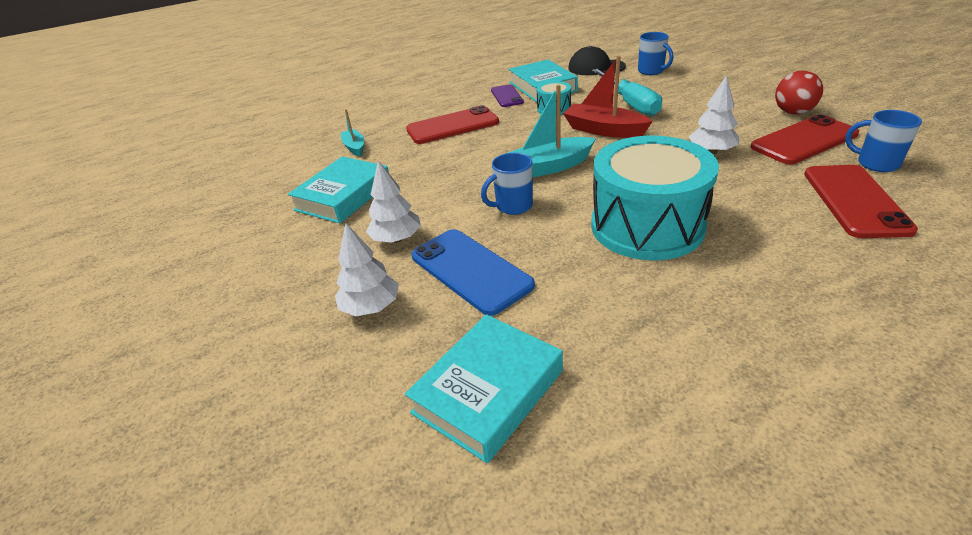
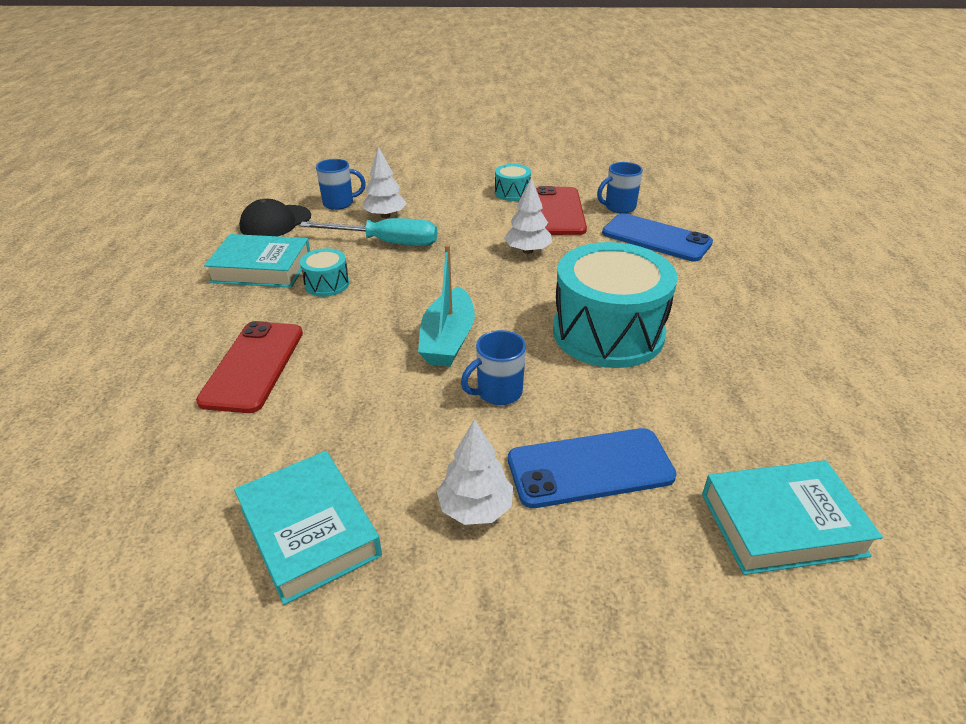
camera: 65 degrees left, 0 degrees up
white tree [335,223,399,316] -> white tree moved to [362,146,407,218]
turquoise boat [341,109,365,156] -> none
turquoise book [405,314,563,463] -> turquoise book turned 75 degrees counterclockwise [702,460,883,575]
blue mug [481,153,533,215] -> blue mug turned 60 degrees clockwise [461,330,526,405]
purple phone [491,84,524,107] -> none
red boat [563,55,653,138] -> none
red ball [775,71,823,114] -> turquoise drum [495,164,531,201]
red phone [804,165,918,238] -> blue phone [602,213,713,262]

